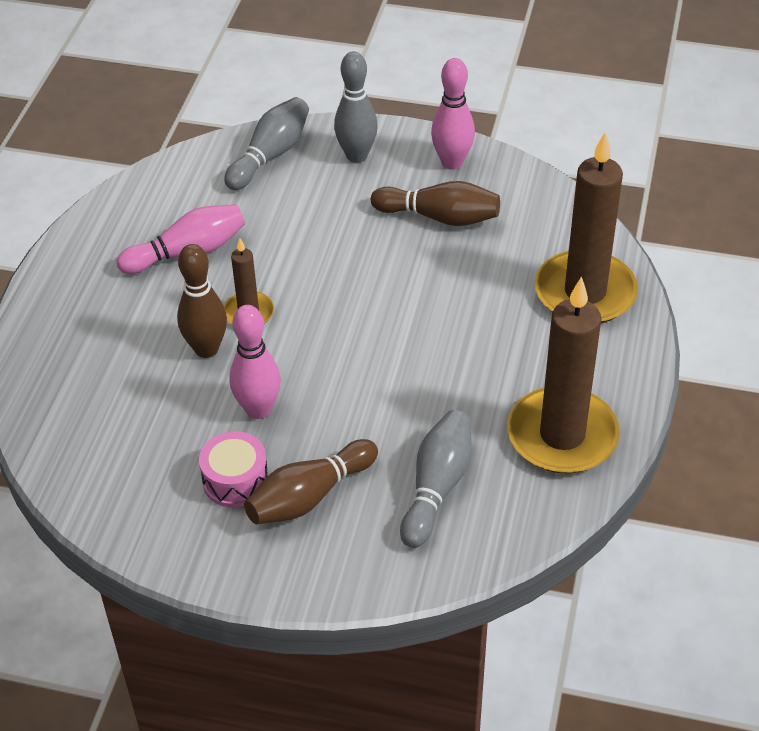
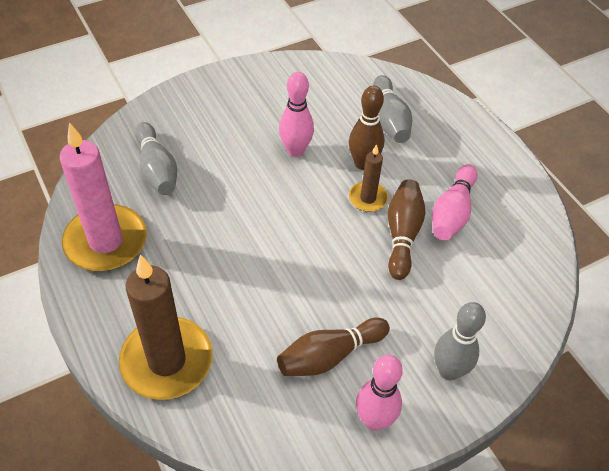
camera: 135 degrees right, 5 degrees up
pink drum [199,431,268,507] -> none
grey bowling pin [224,97,309,190] -> grey bowling pin moved to [373,75,412,143]
brown bowling pin [244,439,378,524] -> brown bowling pin moved to [388,179,425,280]
brown candle [507,276,620,473] -> pink candle [60,122,147,271]

